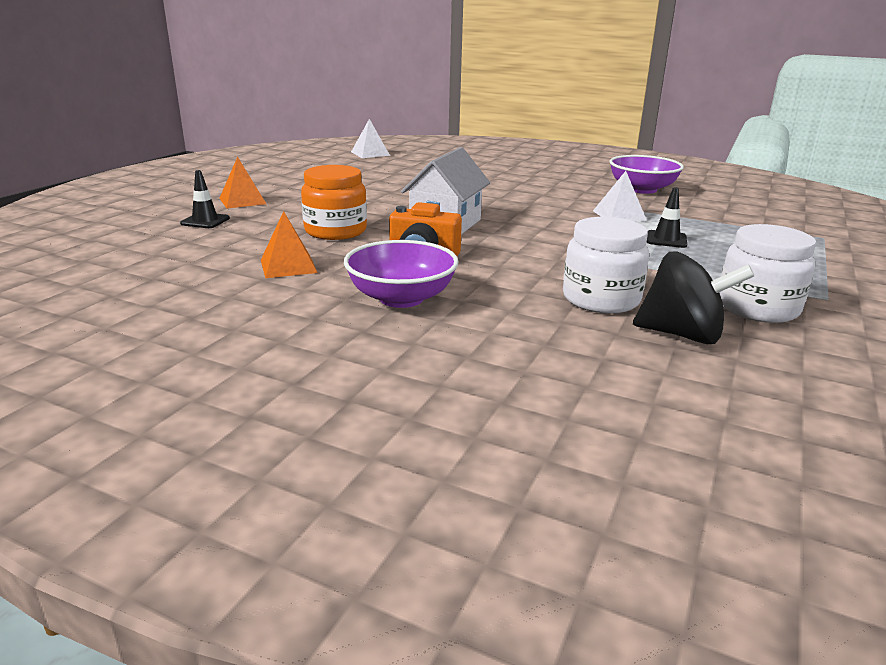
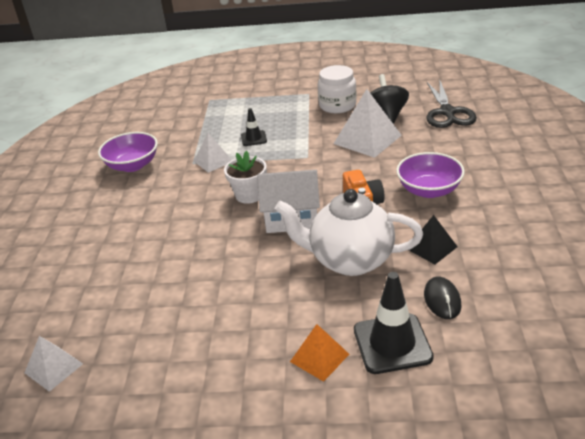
camera: 110 degrees left, 10 degrees up
black traffic cone [180,170,230,228] -> black traffic cone [354,272,434,374], size x1.83
orange pyramid [261,211,318,278] -> black pyramid [409,215,458,264]
orange jar [301,165,367,240] -> white teapot [275,189,423,276]
white jar [563,217,649,314] -> white pyramid [334,89,402,158]
none -> white flower pot [224,151,267,204]
none -> black mouse [424,277,461,319]
none -> black scissors [426,81,477,128]

